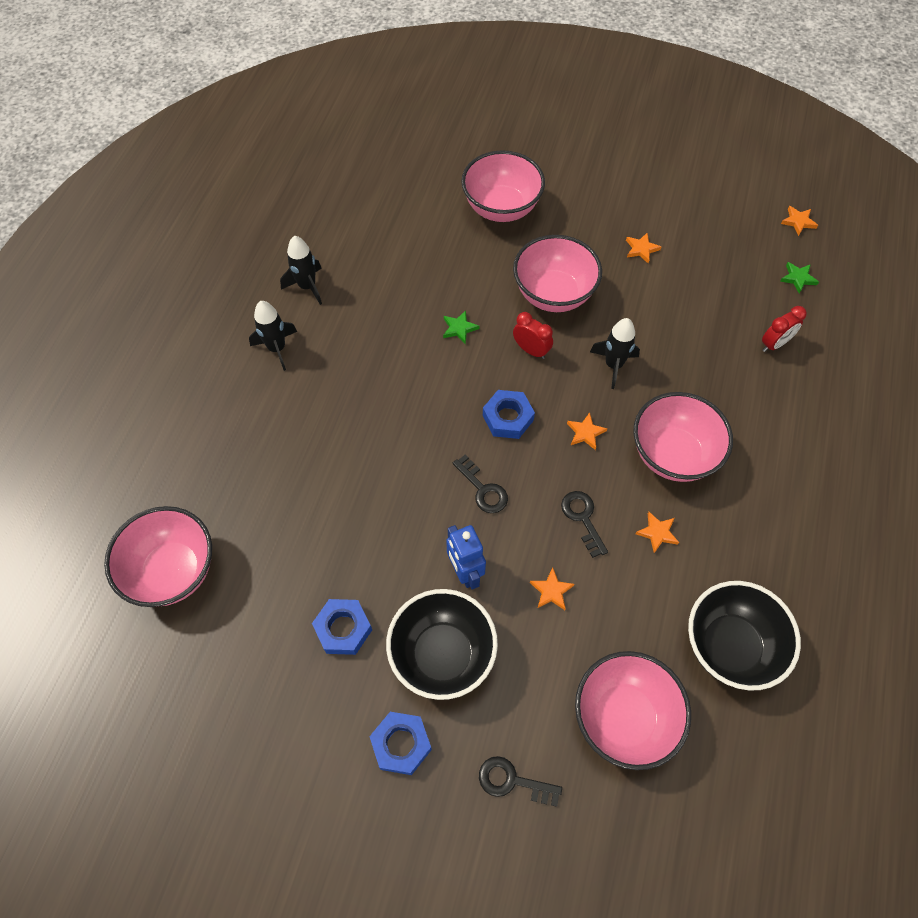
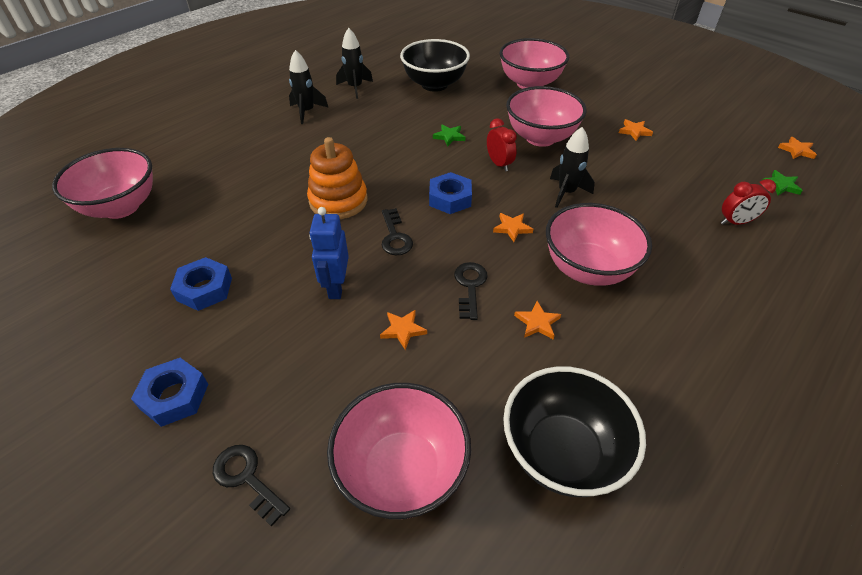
camera: 25 degrees right, 15 degrees down
black bowl [386,589,498,700] -> black bowl moved to [400,39,470,92]
none -> orange stacking toy [307,137,367,219]

